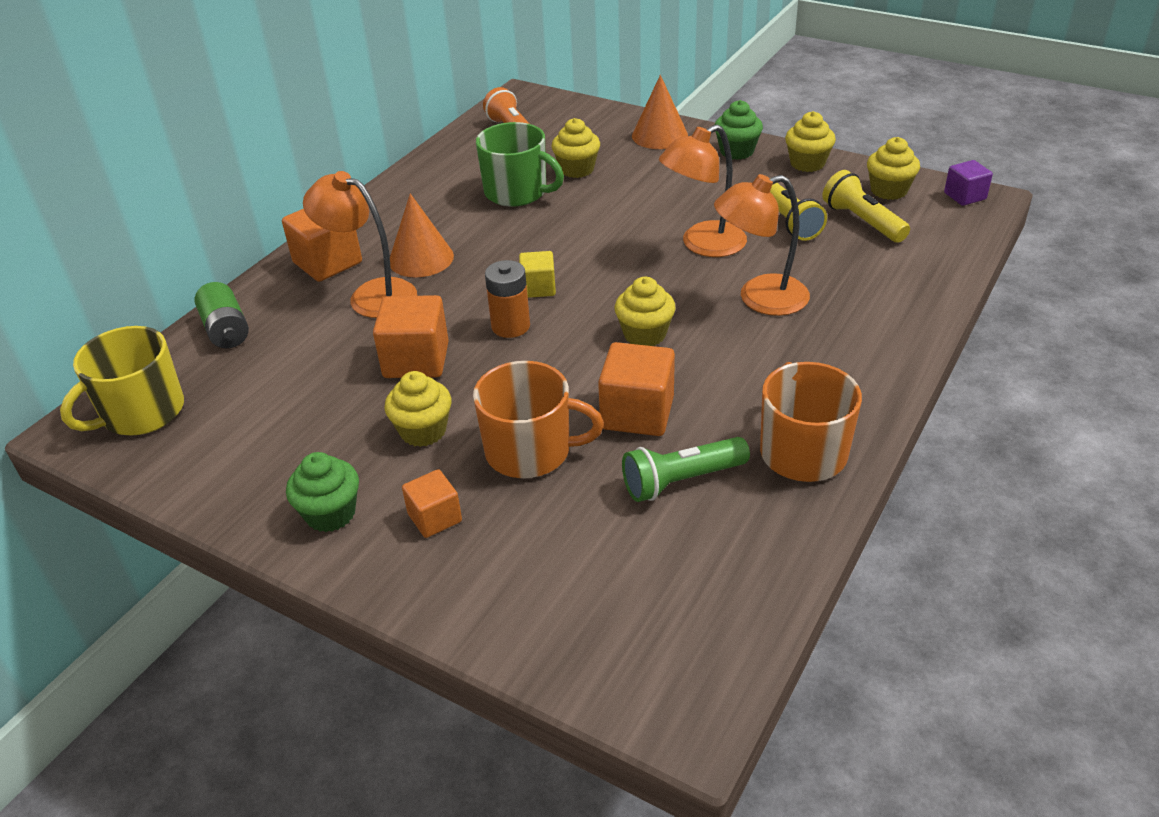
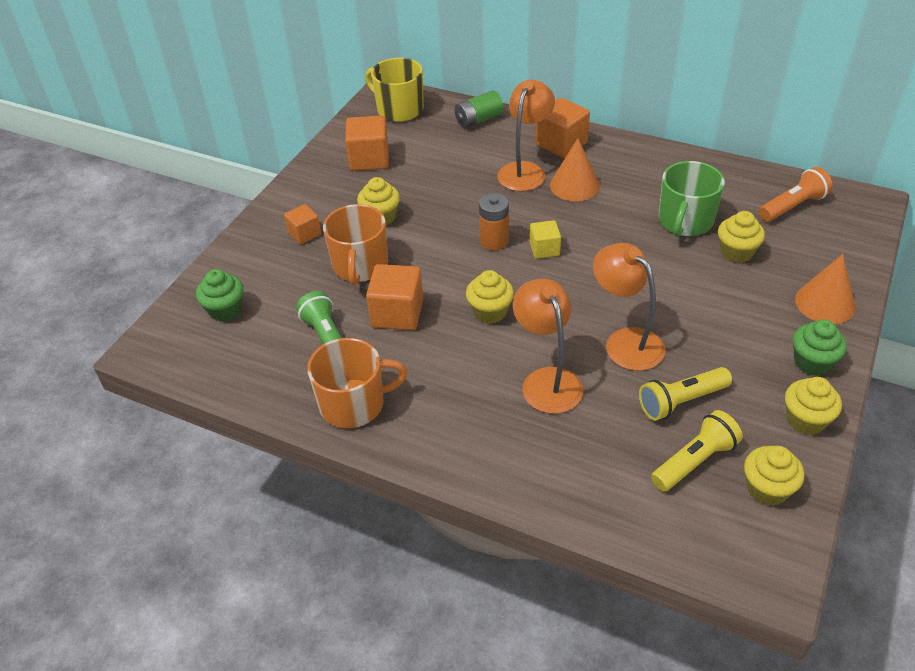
camera: 85 degrees right, 5 degrees up
green cupcake [286,452,359,532] -> green cupcake moved to [196,269,243,322]
orange cube [373,295,449,378] -> orange cube moved to [345,115,389,171]
purple cube [944,160,993,206] -> none

